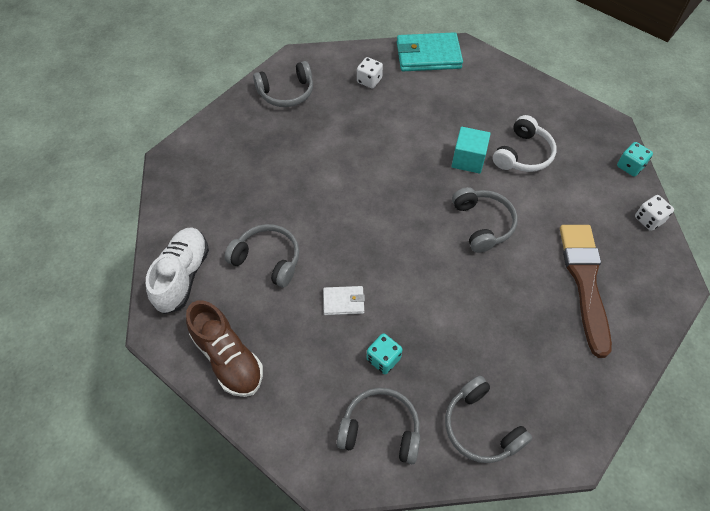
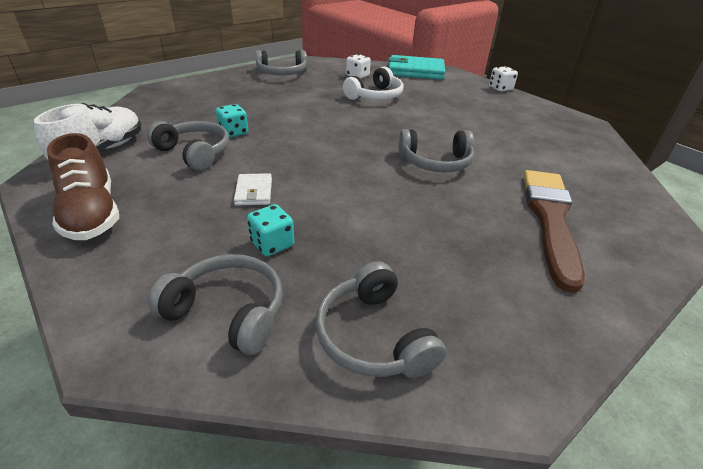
camera: 10 degrees right, 20 degrees down
white wallet [323,286,365,315] -> white wallet turned 75 degrees clockwise [234,173,272,206]
turquoise cube [451,127,491,174] -> none
grey headphones [452,187,518,253] -> grey headphones turned 90 degrees clockwise [398,129,474,173]
white headphones [493,115,556,172] -> white headphones moved to [343,67,403,100]
turquoise dice [617,142,653,176] -> turquoise dice moved to [215,104,248,138]
white dice [635,195,674,231] -> white dice moved to [489,66,518,91]

